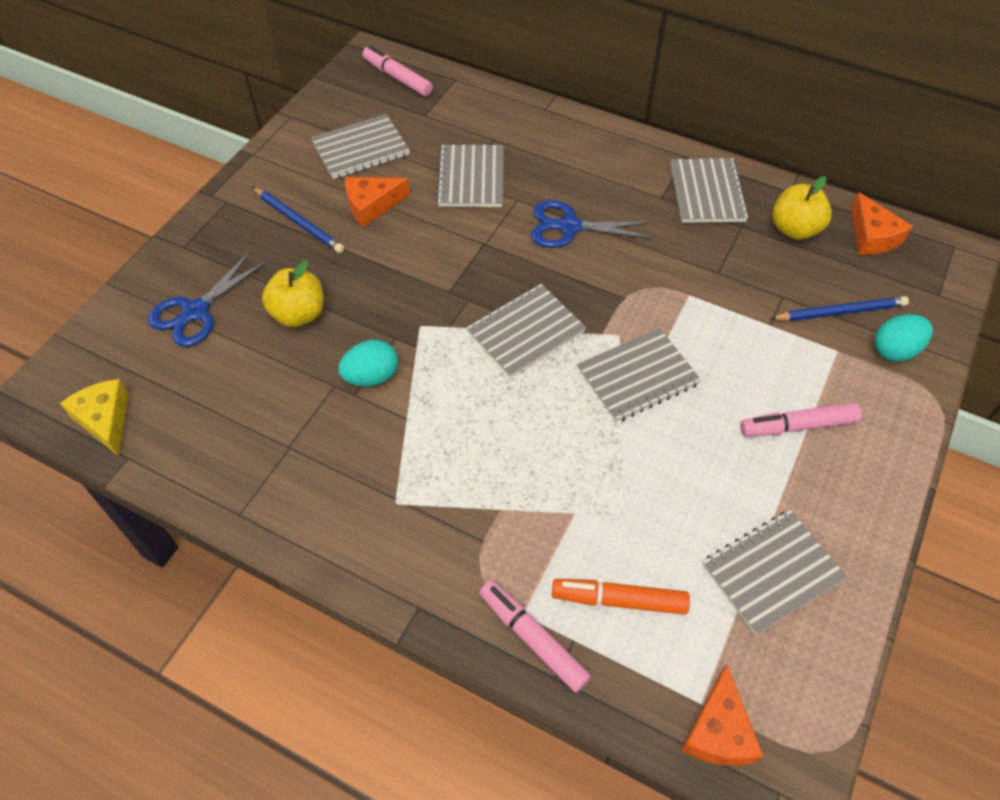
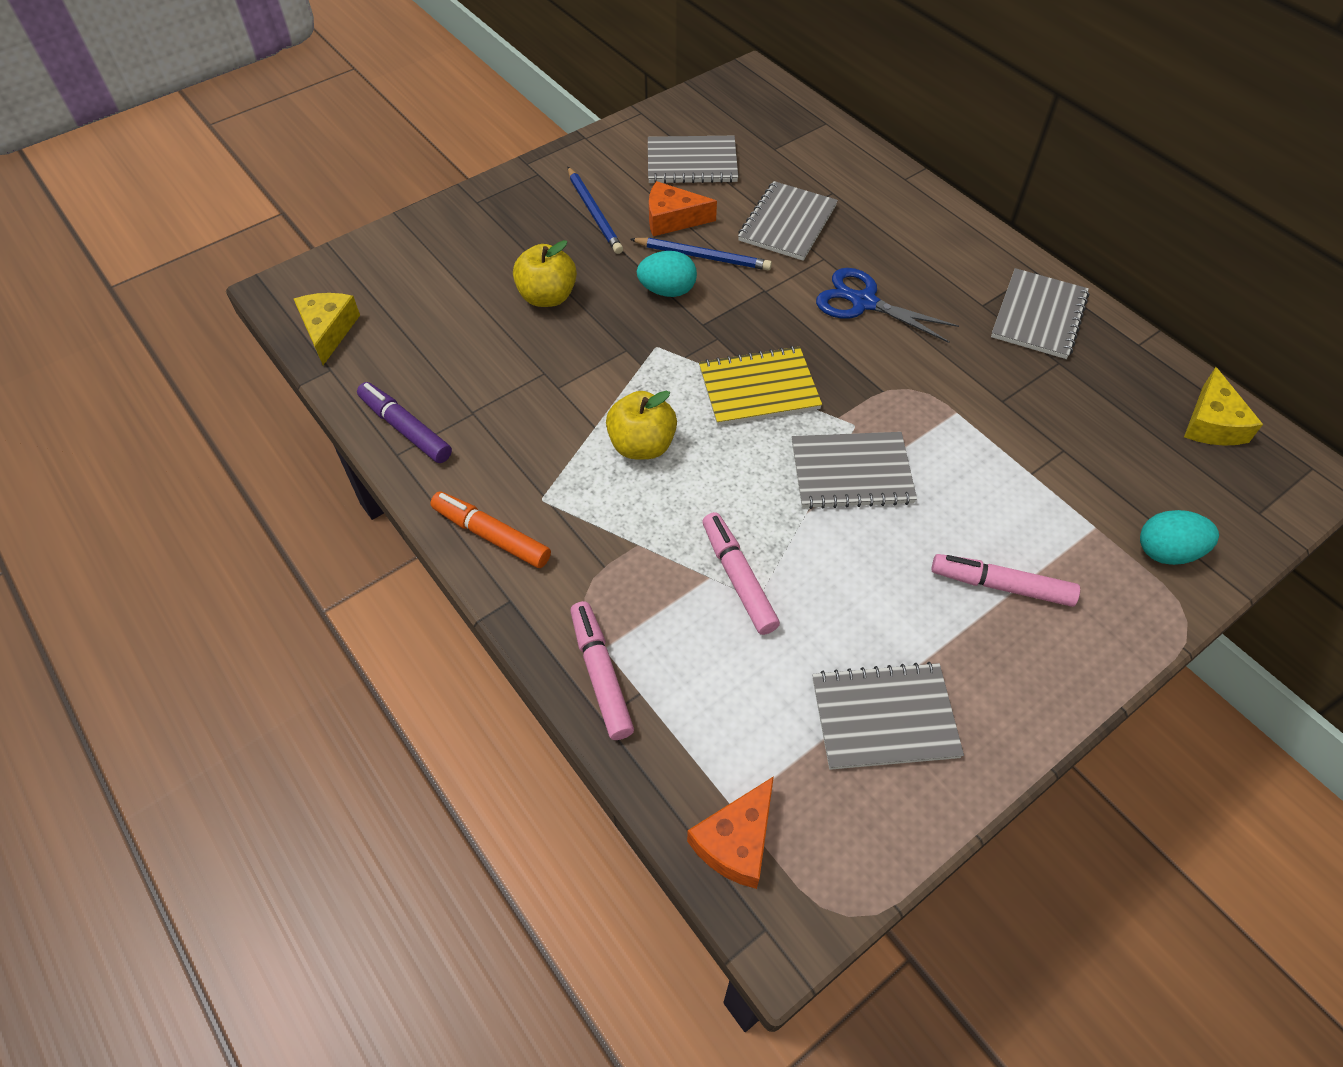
camera: 25 degrees right, 0 degrees up
blue scissors [148,250,268,347] -> none
turquoise egg [338,340,398,386] -> turquoise egg moved to [637,251,697,297]
pink marker [362,46,433,96] -> pink marker moved to [702,512,780,635]
grey notebook [466,284,586,377] -> yellow notebook [699,346,822,426]
orange marker [552,579,690,615] -> orange marker moved to [430,491,551,568]
blue pencil [770,296,909,321] -> blue pencil moved to [630,238,772,270]
yellow apple [772,176,832,240] -> yellow apple moved to [606,391,677,459]
orange cheese [851,192,913,255] -> yellow cheese [1184,367,1263,446]
none -> purple marker [357,382,452,463]

